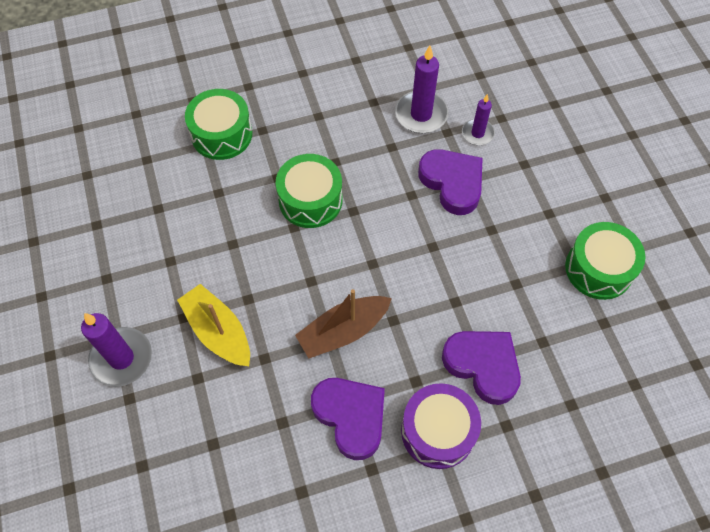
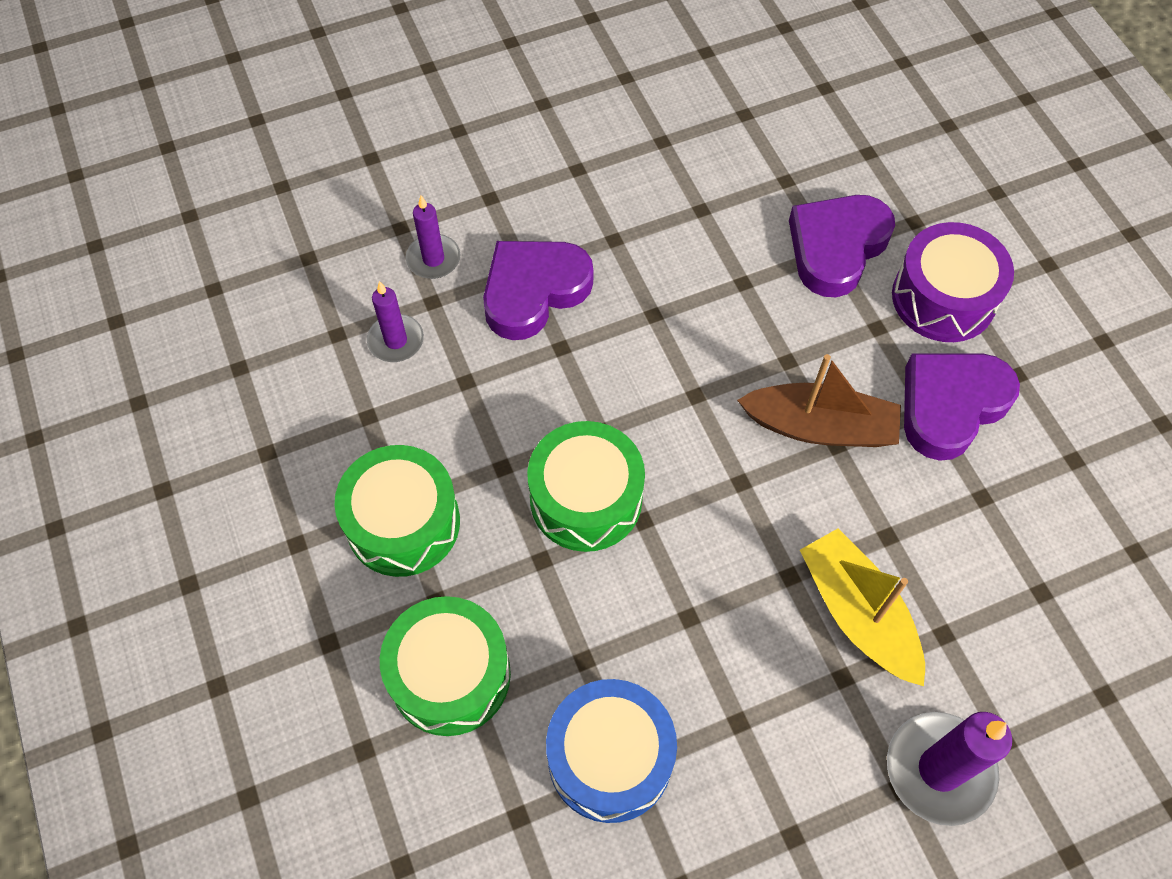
camera: 95 degrees left, 0 degrees up
yellow boat [177,284,250,366] -> yellow boat turned 105 degrees clockwise [800,528,925,686]
brown boat [295,289,392,358] -> brown boat turned 45 degrees counterclockwise [737,354,901,447]
purple candle [395,46,448,133] -> purple candle [367,281,424,362], size x0.61
green drum [565,222,646,300] -> green drum moved to [335,445,460,577]
none -> blue drum [546,679,677,823]

